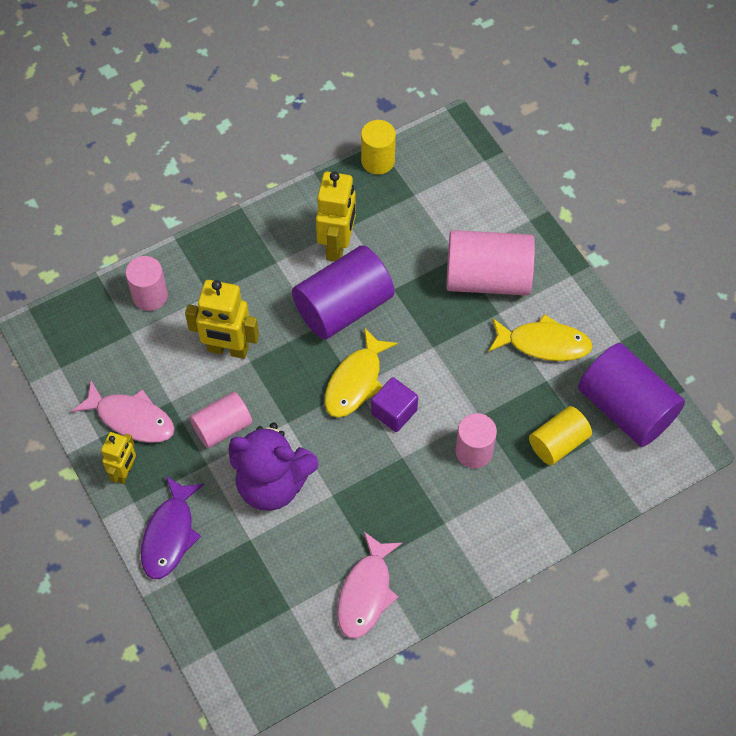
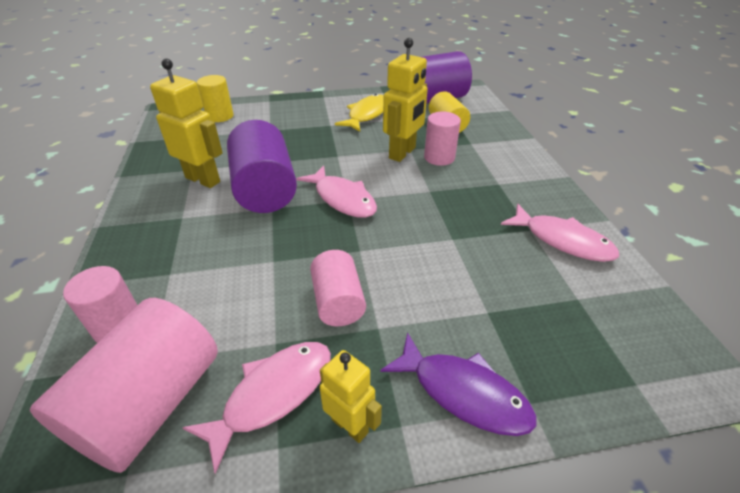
camera: 70 degrees left, 20 degrees down
yellow robot [185,280,259,359] -> yellow robot moved to [383,38,428,162]
purple teddy bear [229,423,319,511] -> none
yellow fish [325,327,398,418] -> pink fish [296,166,377,218]
yellow cylinder [361,120,396,174] -> yellow cylinder moved to [197,75,234,122]
purple cube [371,377,418,432] -> none
pink cylinder [446,230,535,296] -> pink cylinder moved to [30,298,218,473]

